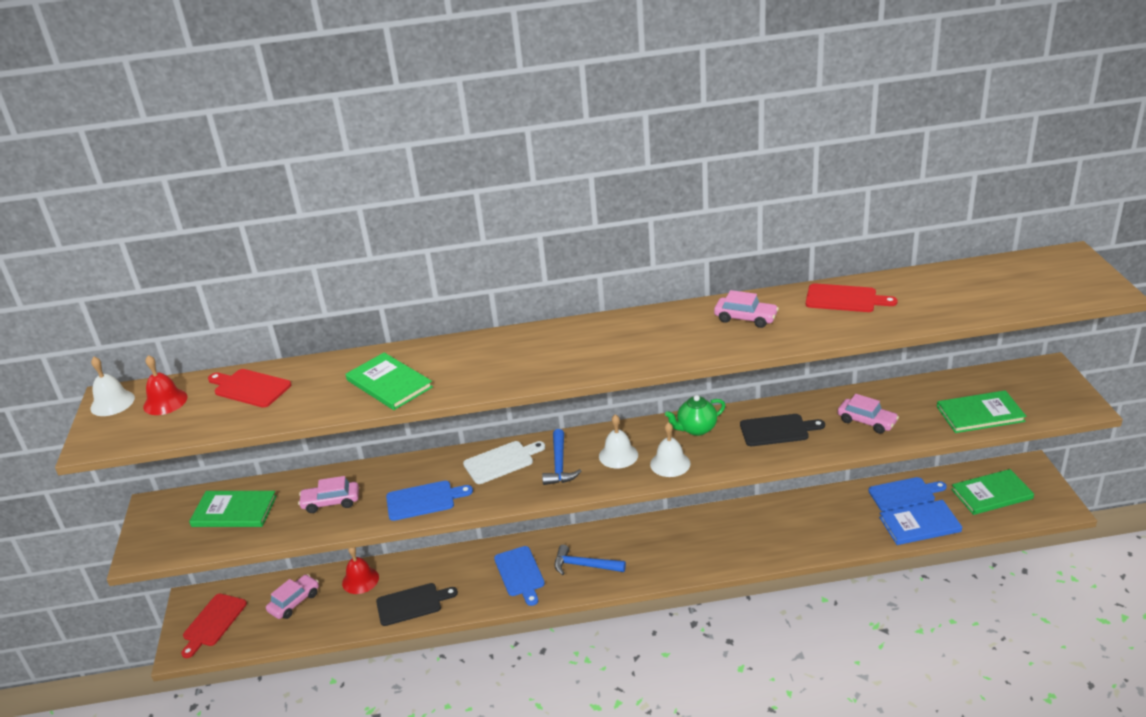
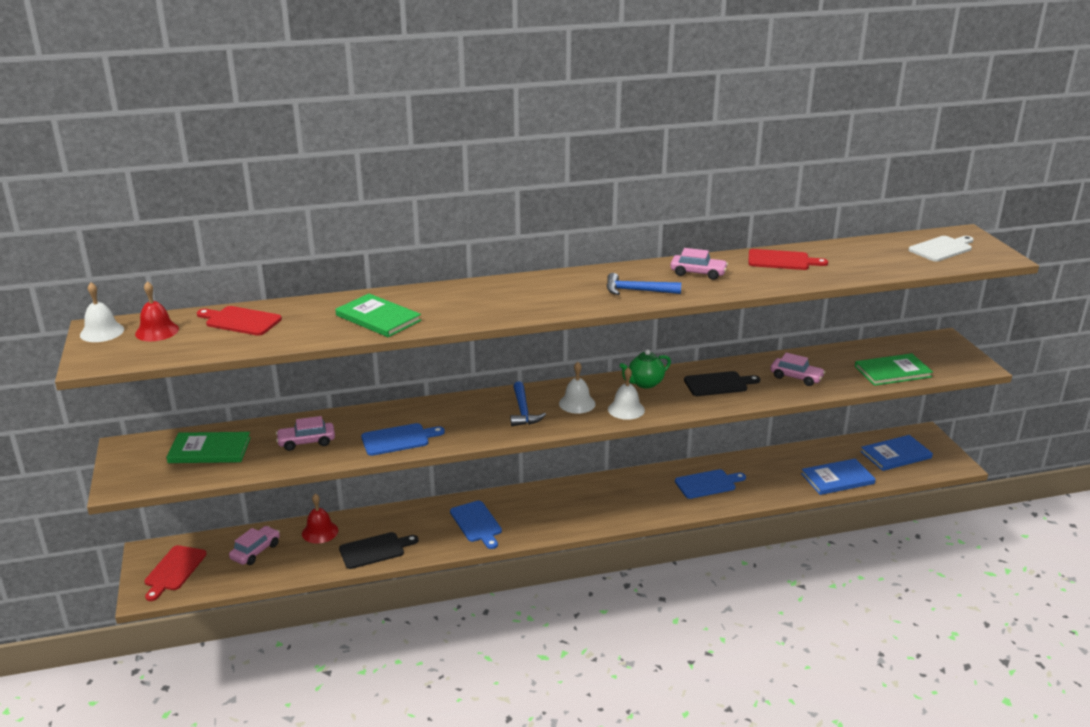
camera: 10 degrees left, 5 degrees down
white cutting board [463,441,545,484] -> white cutting board moved to [908,236,973,262]
blue hammer [554,545,626,575] -> blue hammer moved to [607,273,681,295]
blue cutting board [868,477,947,512] -> blue cutting board moved to [675,469,746,499]
green book [951,469,1034,515] -> blue book [860,435,933,471]

